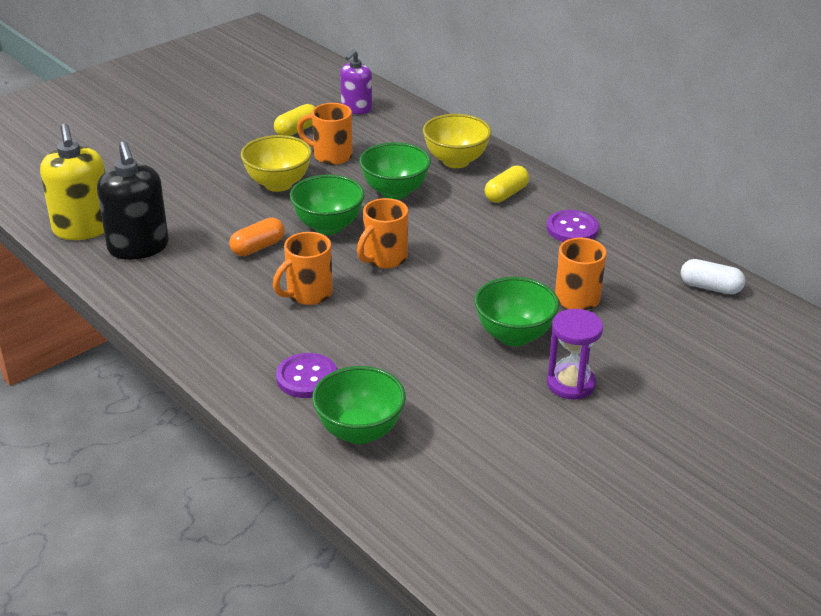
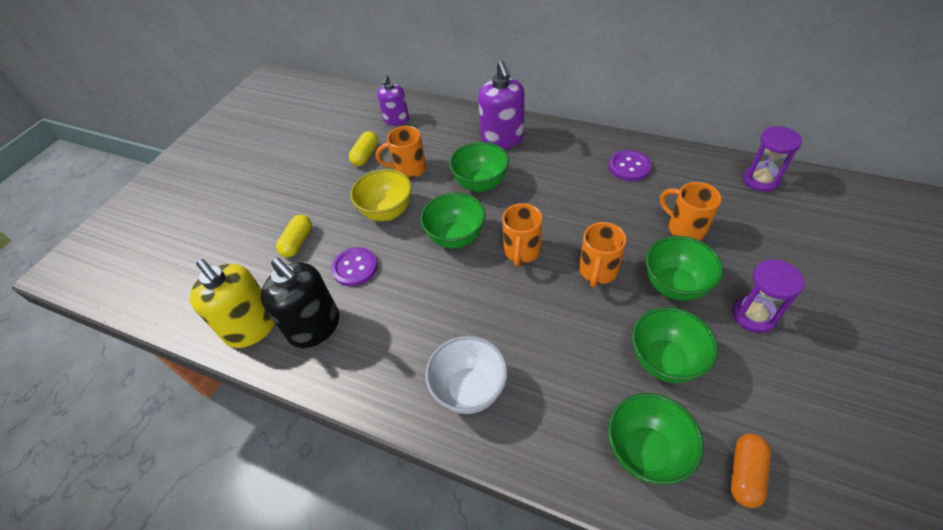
camera: 20 degrees left, 15 degrees up
orange capsule [229,218,285,256] -> orange capsule moved to [730,434,771,508]
orange mug [273,232,333,305] -> orange mug moved to [579,222,627,287]
purple button [276,353,337,398] -> purple button moved to [331,247,378,286]
yellow bowl [423,114,491,168] -> purple soap dispenser [478,61,524,149]
yellow capsule [485,165,529,203] -> yellow capsule moved to [276,215,312,257]
white capsule [681,259,745,294] -> purple hourglass [743,126,802,192]
none -> white bowl [425,336,508,414]
none -> green bowl [632,307,718,383]

